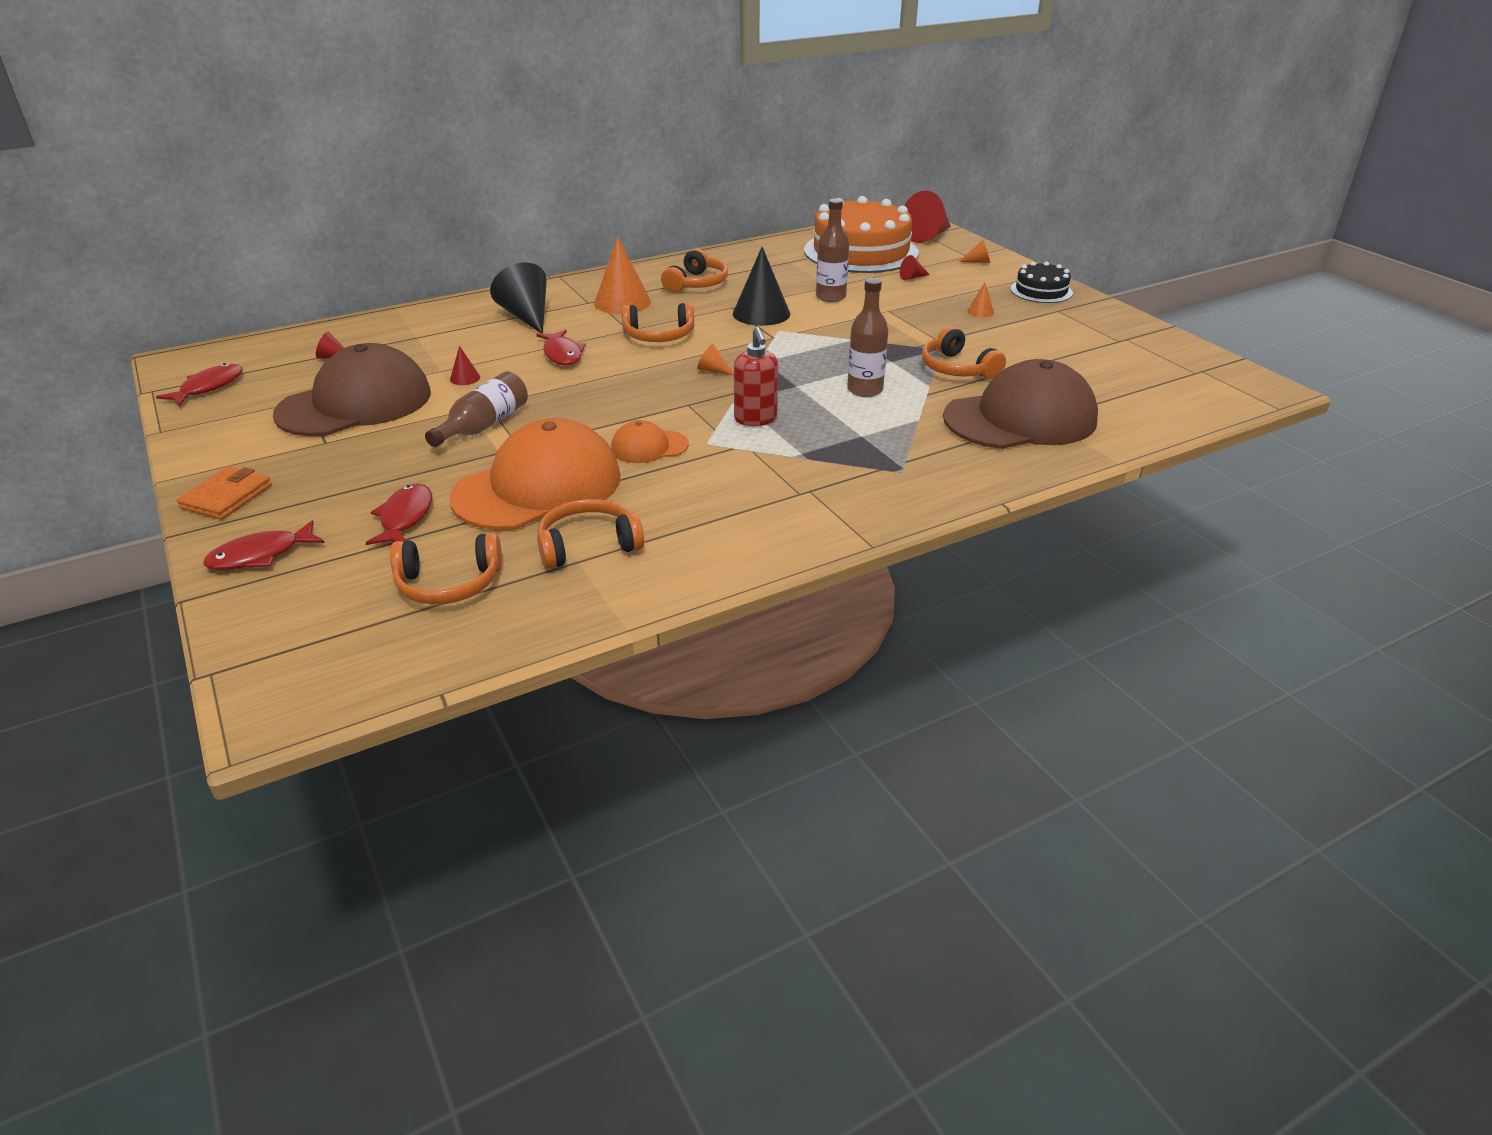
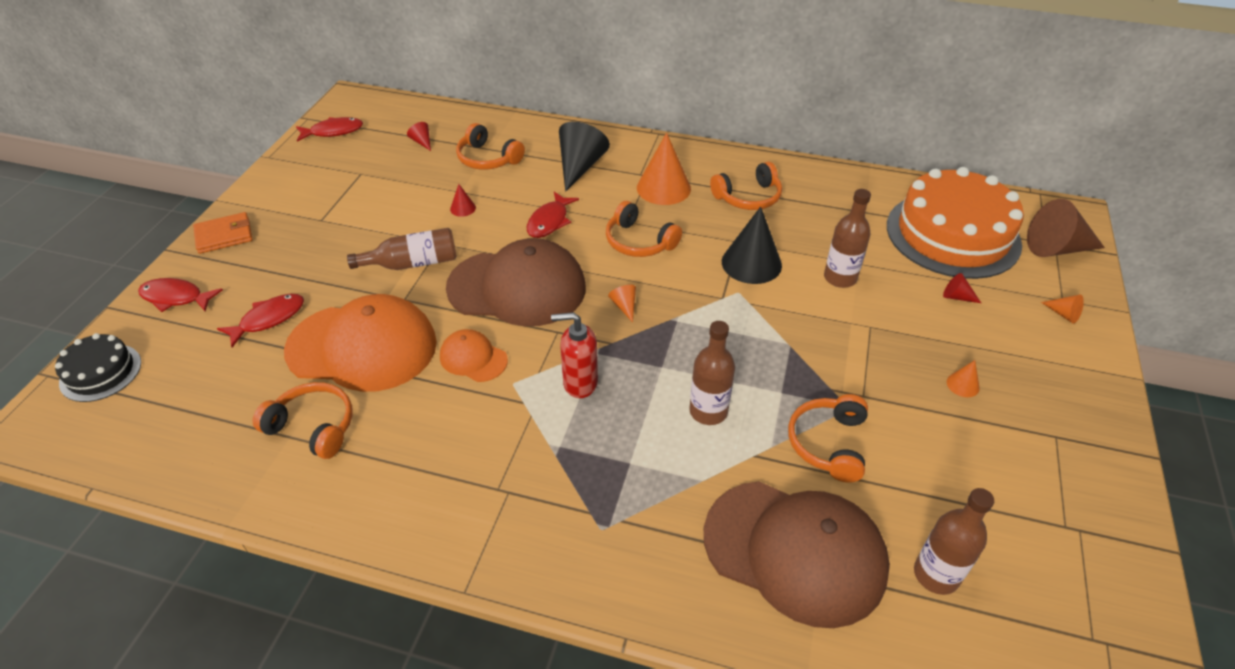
camera: 45 degrees right, 10 degrees up
brown cap [273,343,431,436] -> brown cap moved to [446,238,586,326]
orange headphones [390,533,502,605] -> orange headphones moved to [456,123,525,170]
red soap dispenser [734,327,778,426] -> red soap dispenser turned 60 degrees clockwise [551,312,598,398]
red cone [904,191,951,243] -> brown cone [1027,199,1105,257]
black cake [1010,262,1073,303] -> black cake moved to [55,333,141,402]
none -> brown bottle [914,488,994,595]

